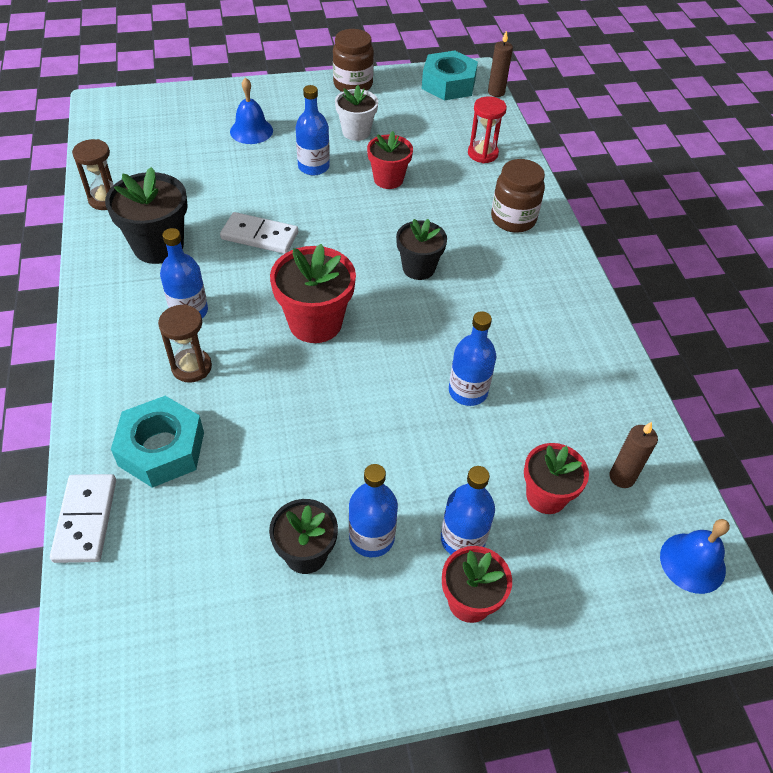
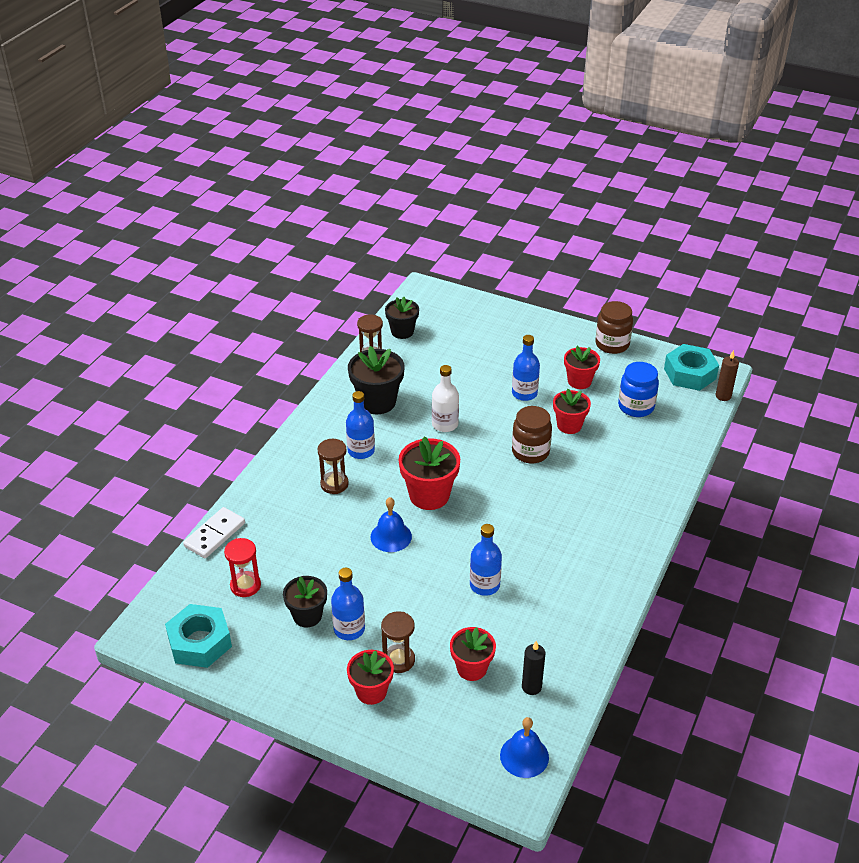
camera: 40 degrees right, 10 degrees down
turquoise nut [111,396,204,488] -> turquoise nut moved to [165,604,232,668]
white domino [220,212,298,254] -> white bottle [432,365,459,432]
blue bell [230,77,273,144] -> blue bell moved to [370,497,412,552]
white flower pot [335,85,378,141] -> red flower pot [564,346,600,389]
black flower pot [396,219,447,280] -> black flower pot moved to [385,297,419,339]
blue bottle [441,466,495,554] -> brown hourglass [381,611,415,673]
red hourglass [468,96,507,163] -> red hourglass moved to [224,538,261,597]
brown jar [491,159,545,233] -> brown jar moved to [512,406,552,463]
brown candle [610,421,658,488] -> black candle [522,641,545,695]
none -> blue jar [618,362,659,417]

